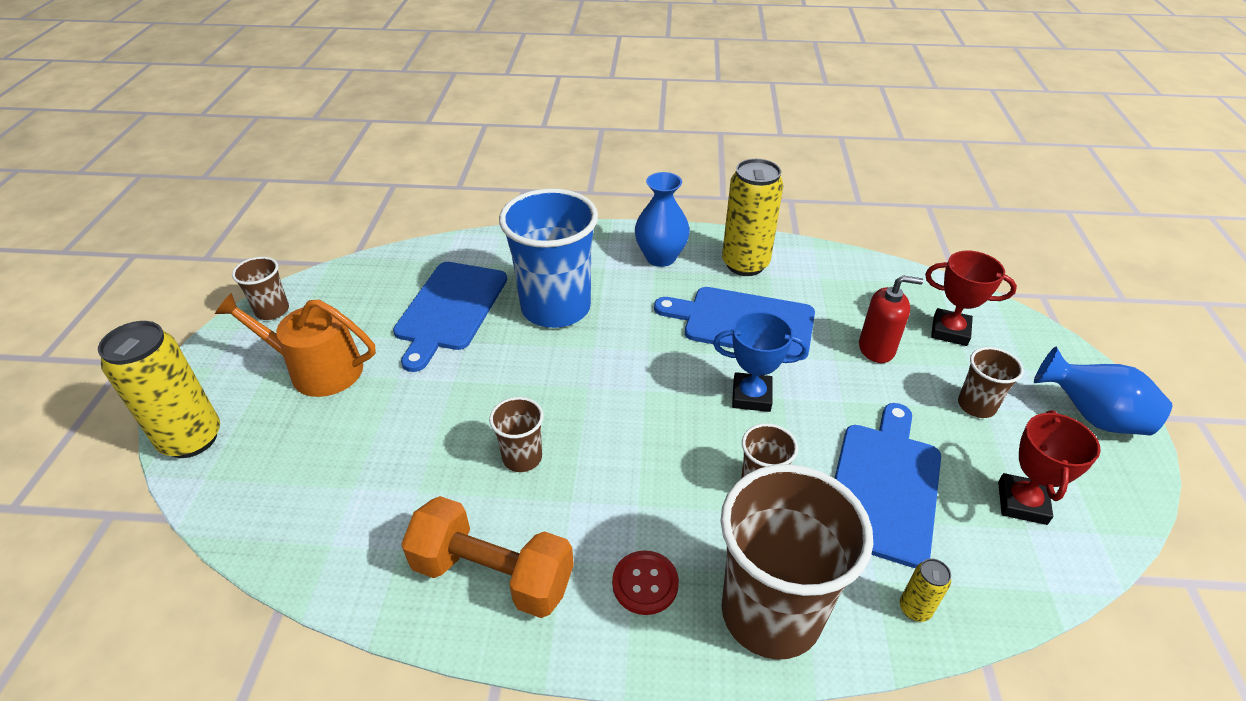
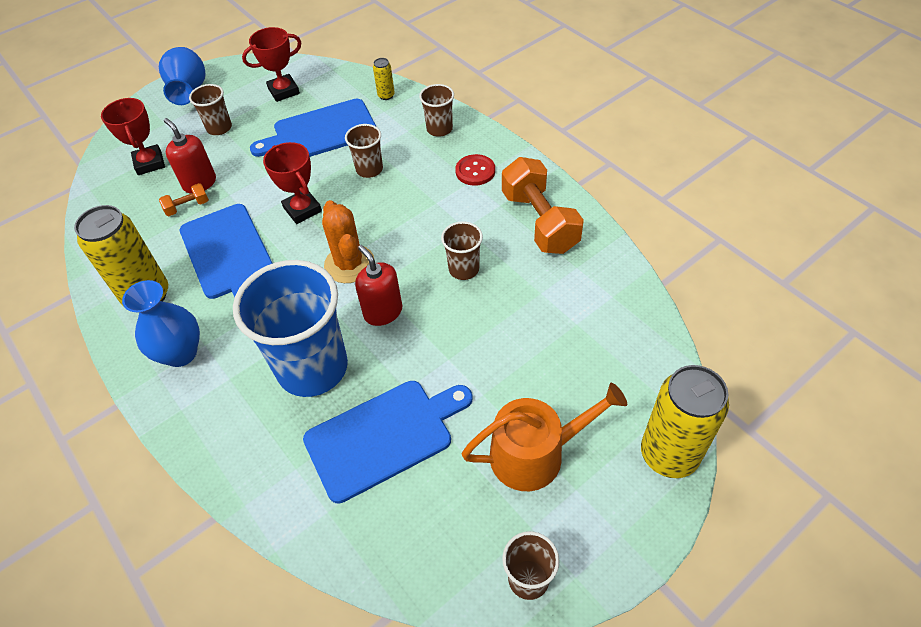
camera: 130 degrees left, 10 degrees up
orange watering can [215,293,376,397] -> orange watering can turned 75 degrees counterclockwise [462,383,627,491]
blue trophy [713,312,808,412] -> red trophy [263,142,322,224]
brown cup [721,464,873,660] -> brown cup [419,84,454,137], size x0.47
none -> orange dumbbell [159,183,209,216]
none -> orange cactus [322,200,375,283]
none -> red soap dispenser [355,245,402,326]

